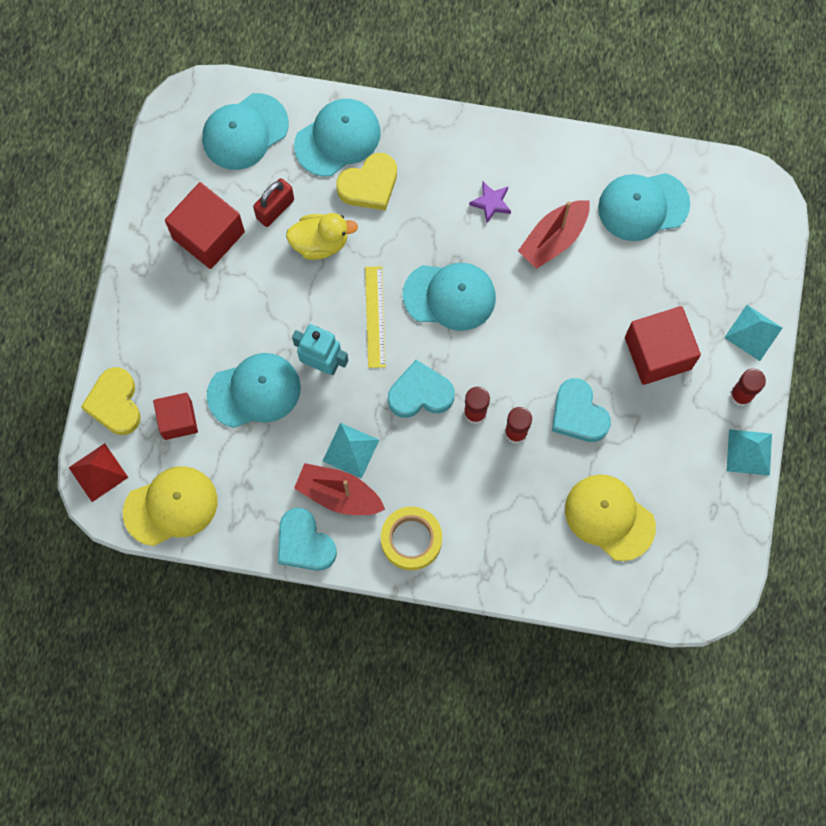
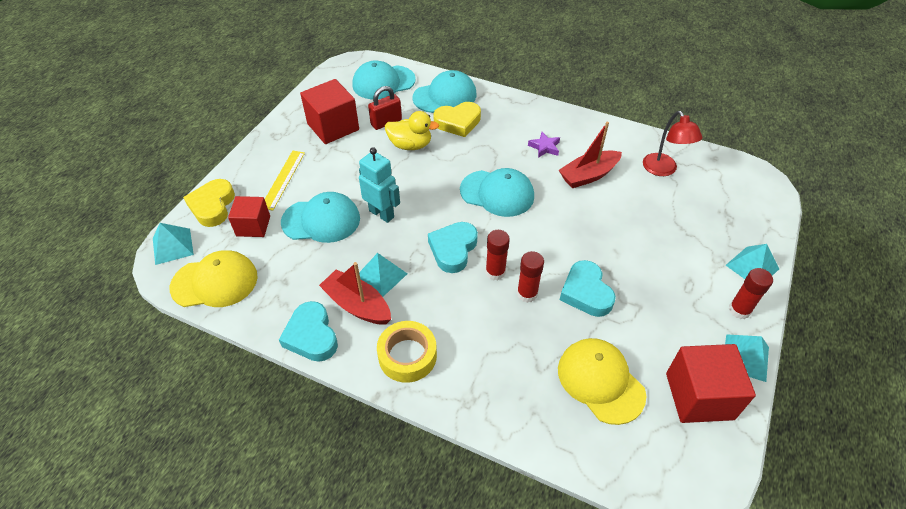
camera: 15 degrees right, 25 degrees down
red pyramid [69,443,128,502] -> turquoise pyramid [153,223,194,265]
yellow ruler [365,266,386,368] -> yellow ruler moved to [265,151,305,211]
turquoise heart [388,360,455,418] -> turquoise heart turned 75 degrees counterclockwise [428,222,478,273]
turquoise cap [598,173,690,241] -> red lamp [643,111,703,176]
red cube [625,306,701,385] -> red cube moved to [666,344,756,423]

